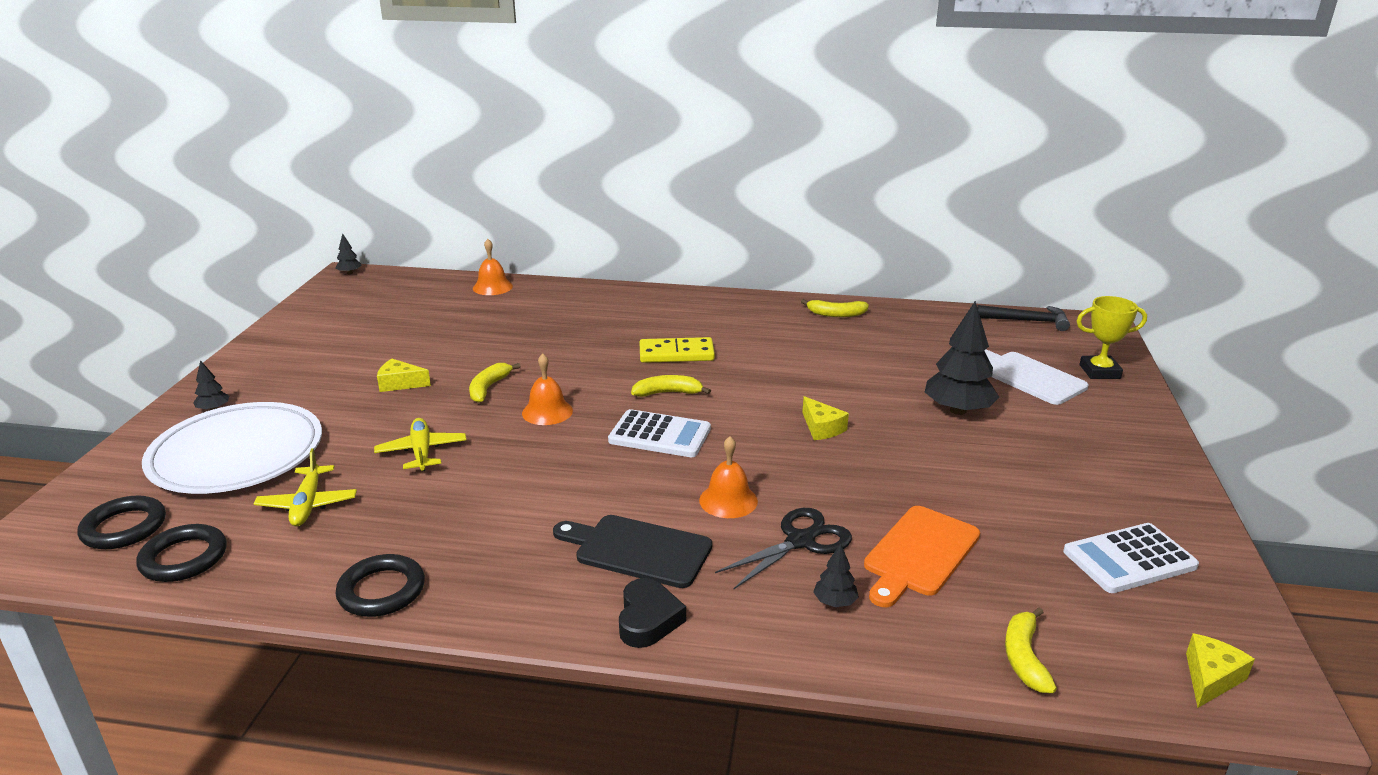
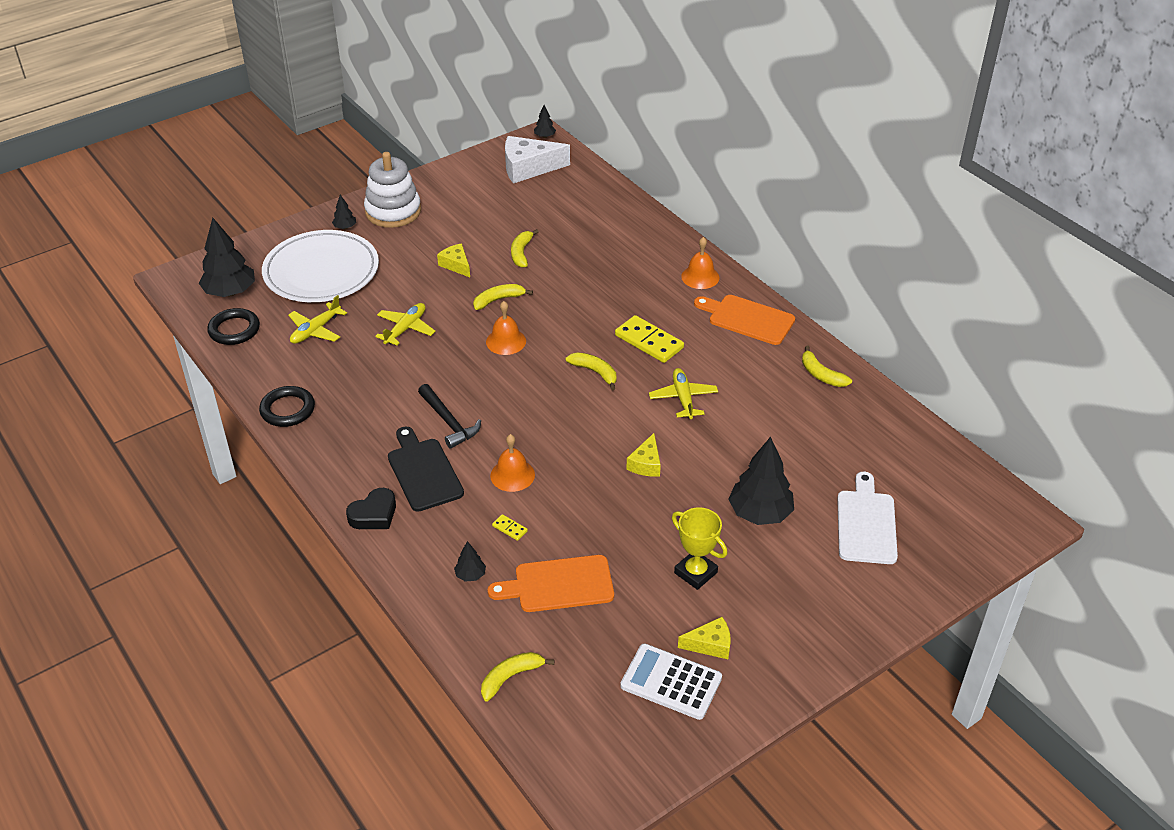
camera: 45 degrees right, 15 degrees up
black ring [78,496,166,549] -> black tree [199,218,255,297]
orange bell [473,239,513,295] -> orange bell moved to [681,237,720,289]
white calculator [608,409,711,457] -> none
black scissors [715,508,852,589] -> yellow domino [492,514,528,541]
black hammer [977,305,1070,331] -> black hammer moved to [418,384,481,449]
yellow trophy [1077,296,1147,379] -> yellow trophy moved to [672,507,727,590]
yellow cheese [1186,633,1255,708] -> yellow cheese moved to [678,617,731,659]
none -> white stacking toy [364,152,421,228]
none -> white cheese [505,136,570,183]
none -> yellow banana [511,229,539,268]
none -> yellow plane [649,368,718,419]
none -> orange cutting board [694,295,795,345]

